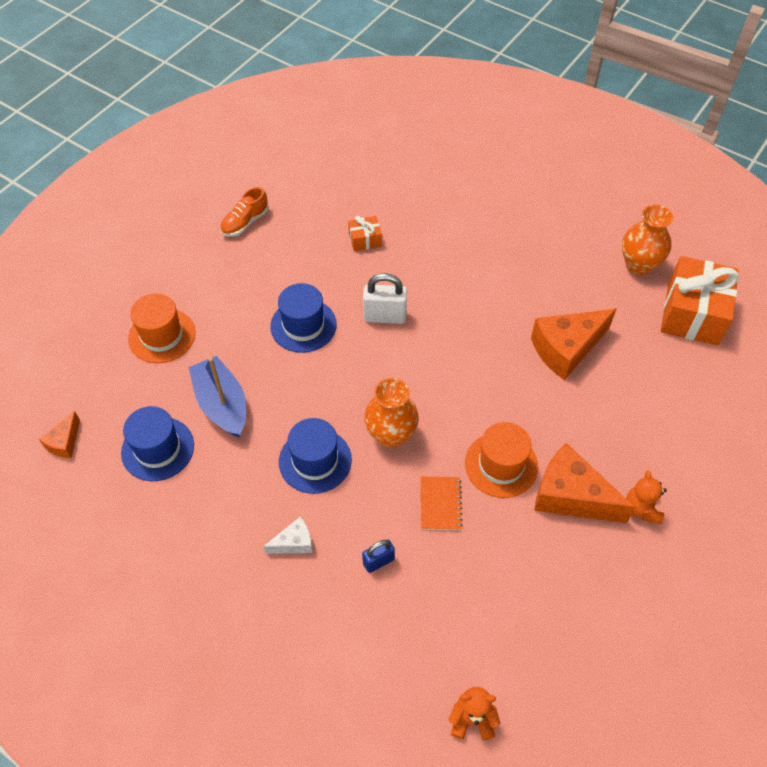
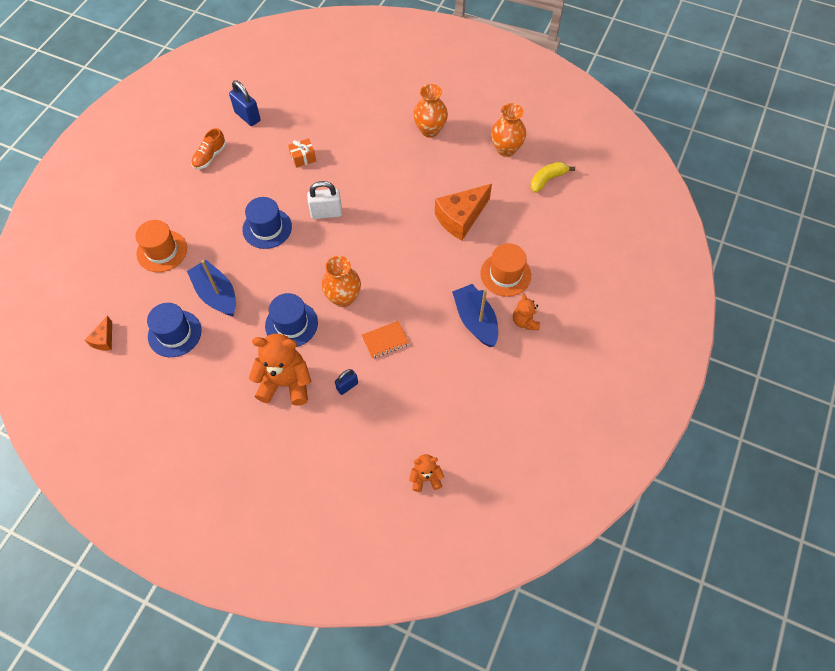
camera: 10 degrees left, 5 degrees up
white cheese [263,517,312,554] -> orange teddy bear [249,334,311,406]
orange notebook [421,477,463,530] -> orange notebook turned 75 degrees clockwise [362,321,409,359]
orange hat [465,422,538,498] -> orange hat moved to [480,243,531,297]
orange cheese [534,443,636,523] -> blue boat [452,284,498,347]
orange gift [661,256,739,346] -> yellow banana [530,162,575,193]
none -> blue padlock [229,80,260,126]
none -> orange vase [413,84,448,138]

